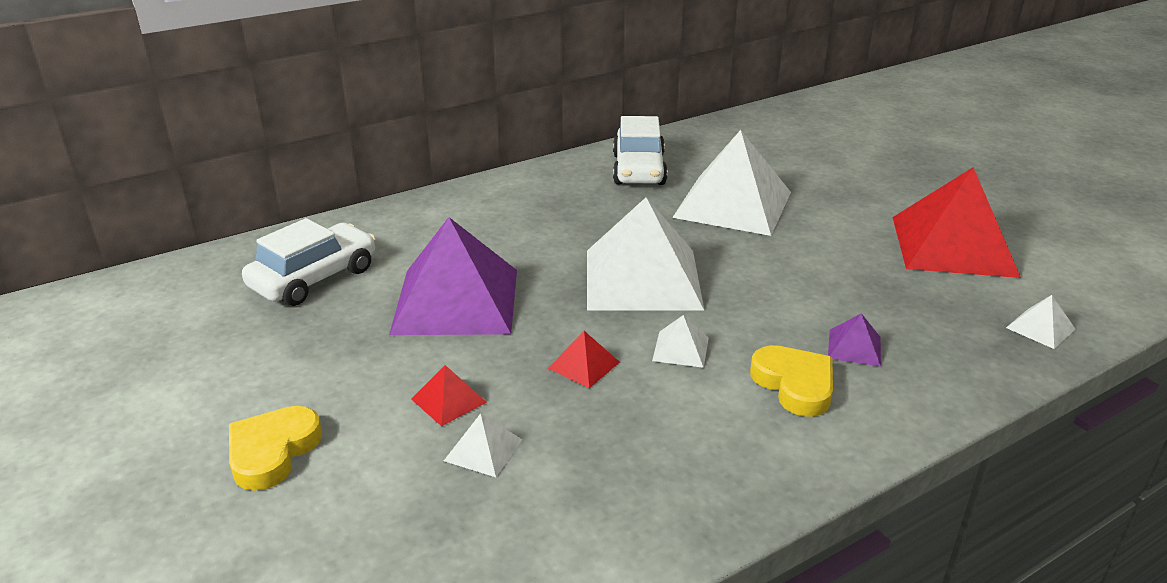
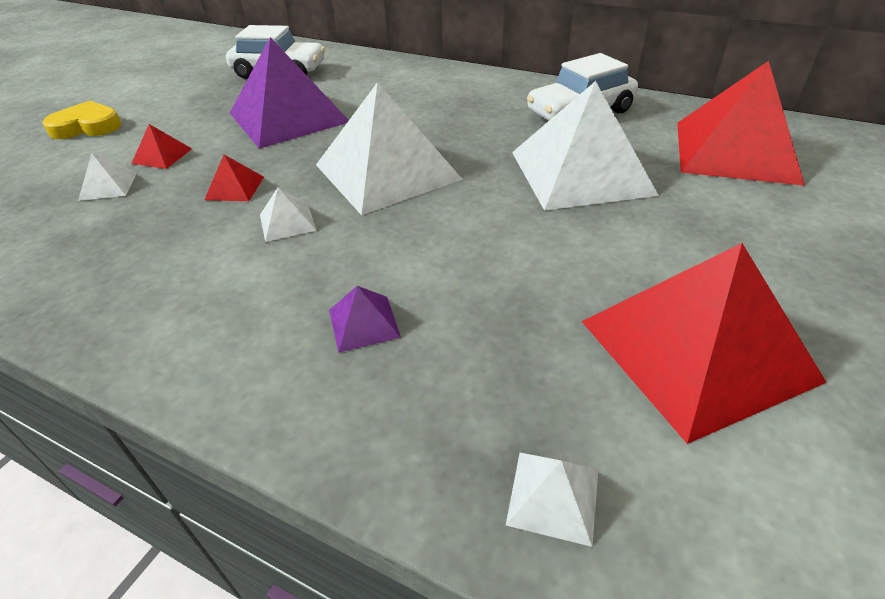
camera: 60 degrees right, 10 degrees up
yellow heart [750,345,833,417] -> none
none -> red pyramid [677,61,805,186]

